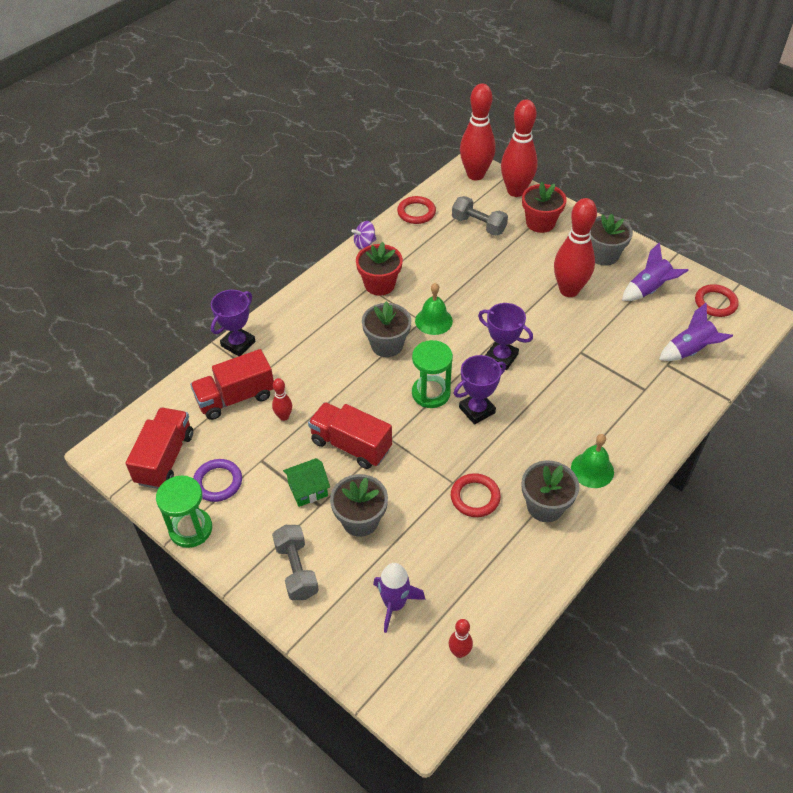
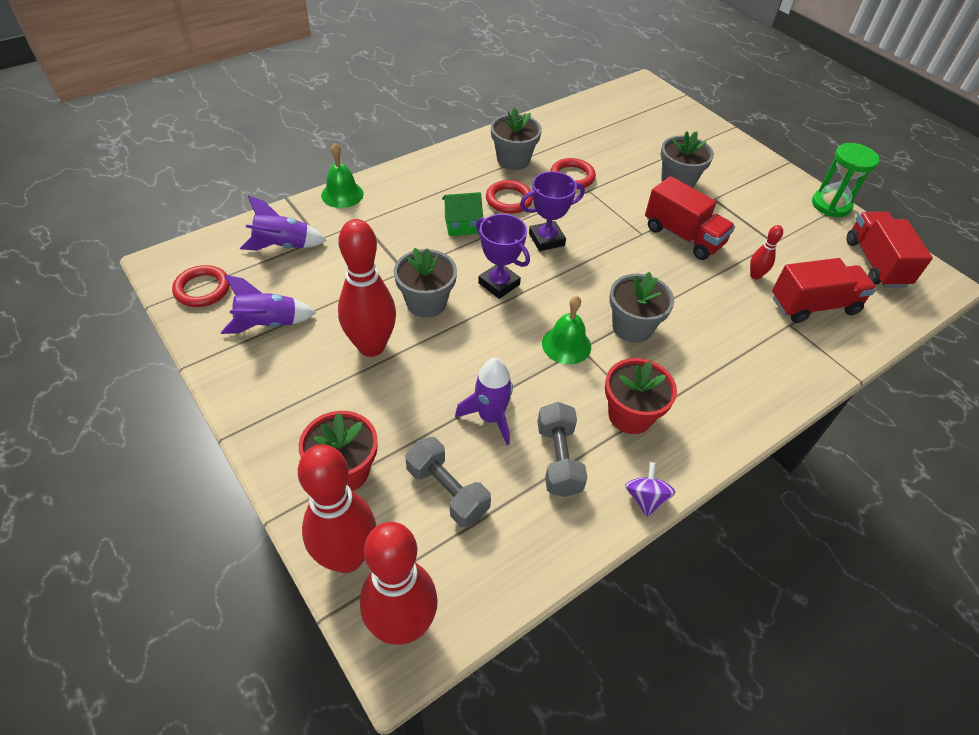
camera: 170 degrees left, 0 degrees up
red truck [126,408,193,489] -> red truck turned 150 degrees clockwise [847,212,933,288]
purple ring [193,459,242,502] -> none
purple trophy [211,290,256,356] -> none
grey dumbbell [272,525,319,600] -> grey dumbbell moved to [537,402,587,497]
green house [283,458,330,507] -> green house moved to [442,192,483,236]
purple spinning top [351,221,376,249] -> purple spinning top turned 75 degrees counterclockwise [625,462,675,517]
purple rocket [373,563,426,633] -> purple rocket moved to [455,358,513,445]
red ring [397,196,436,224] -> red ring moved to [486,180,533,213]
green hourglass [412,340,453,408] -> none
red bowling pin [449,619,473,658] -> none
green bell [571,434,614,488] -> green bell moved to [321,143,364,208]
grey flower pot [591,213,633,266] -> grey flower pot moved to [394,248,457,318]

